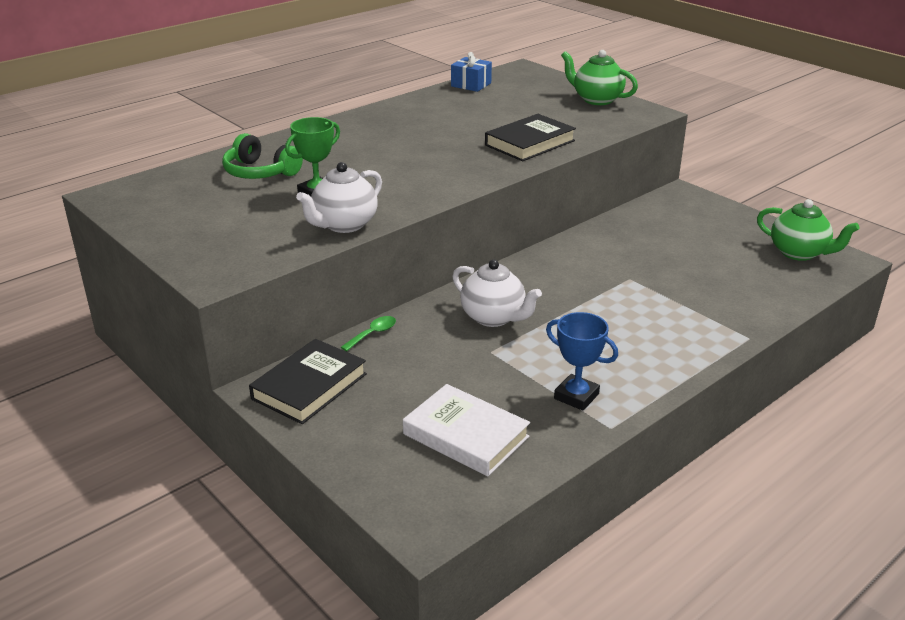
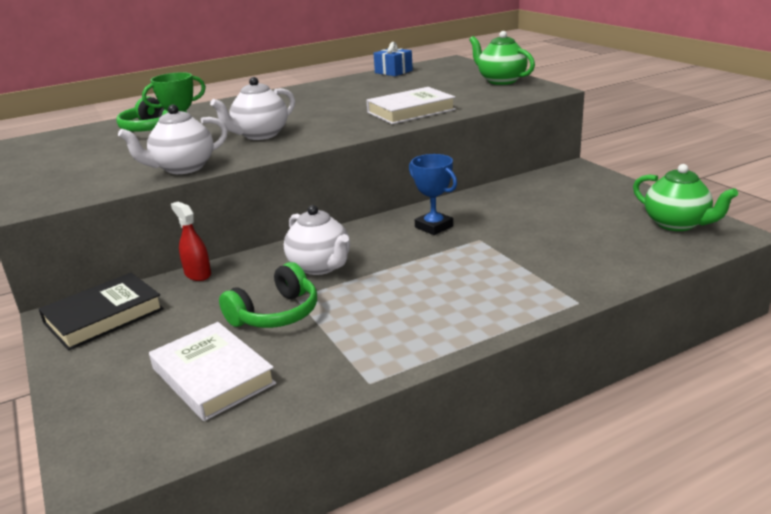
camera: 15 degrees right, 5 degrees down
green spoon [341,316,396,351] -> red spray bottle [171,201,211,281]
black book [485,114,576,161] -> white book [366,87,456,124]
blue trophy [546,312,618,411] -> blue trophy moved to [409,154,457,235]
none -> white teapot [210,77,295,140]
none -> green headphones [219,262,317,328]

